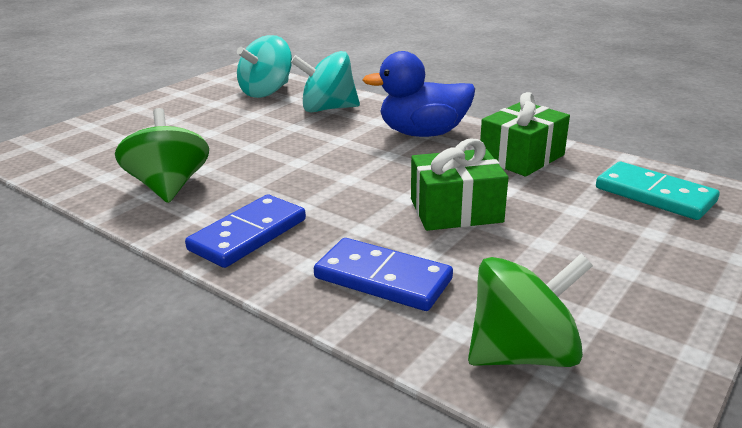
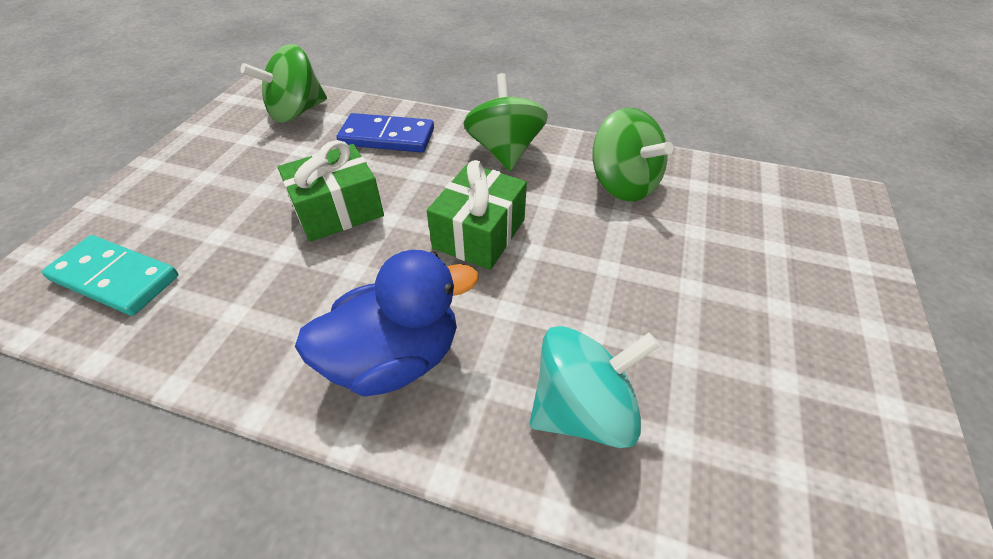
camera: 160 degrees right, 20 degrees up
blue domino [185,195,306,268] -> green spinning top [463,73,548,171]
turquoise spinning top [237,35,292,98] -> none
green gift [480,92,570,176] -> green gift moved to [427,160,527,270]

